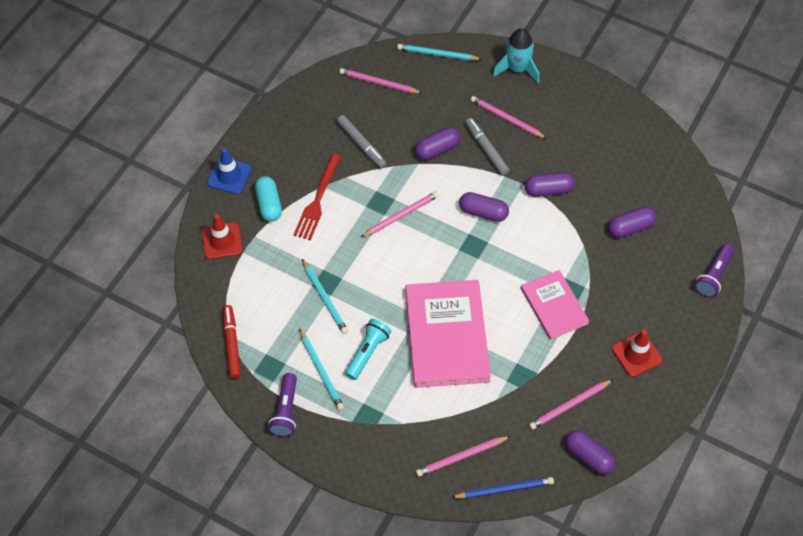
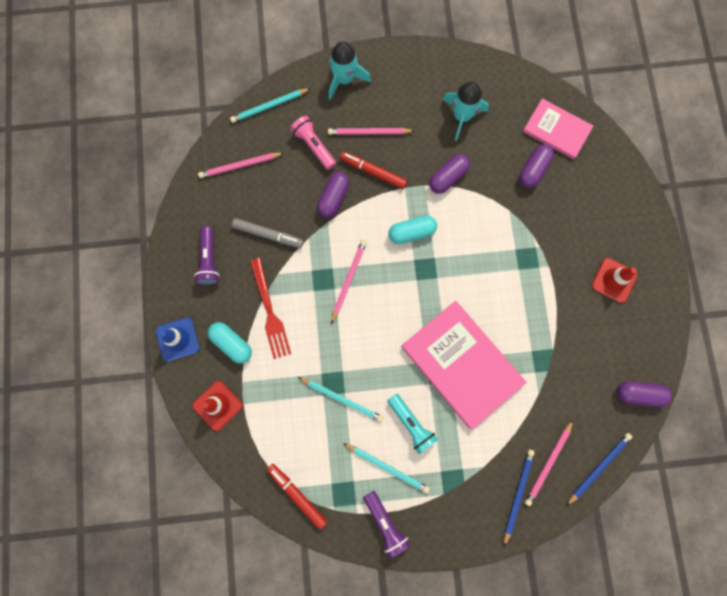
camera: 35 degrees left, 20 degrees up
turquoise flashlight [345,319,391,380] -> turquoise flashlight turned 150 degrees clockwise [388,394,438,454]
purple capsule [459,192,509,222] -> turquoise capsule [388,215,437,244]
grey marker [465,118,510,176] -> red marker [340,152,407,189]
pink book [521,270,589,340] -> pink book moved to [523,98,593,159]
pink pencil [529,379,613,430] -> none
purple flashlight [694,244,734,298] -> purple flashlight moved to [194,226,220,285]
none -> pink flashlight [290,116,336,170]
none -> turquoise rocket [443,82,489,141]
none -> blue pencil [504,449,535,547]

